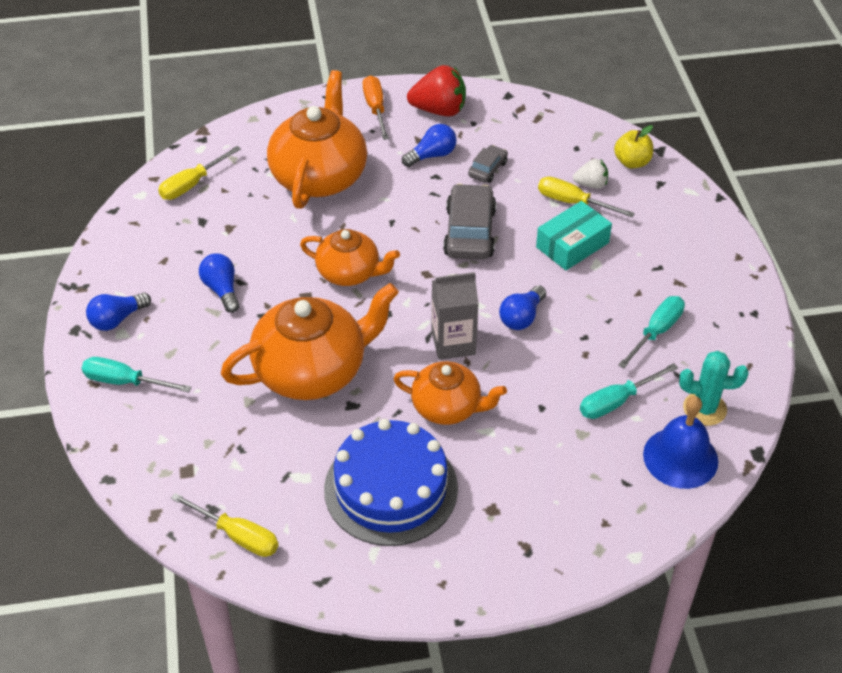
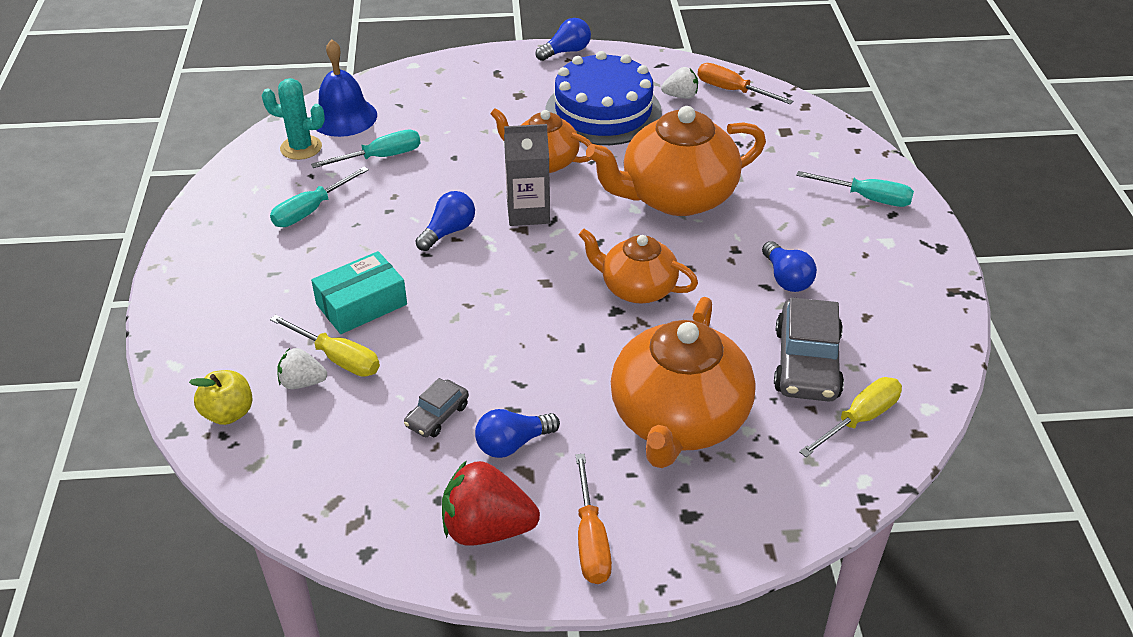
camera: 175 degrees left, 5 degrees down
blue light bulb [86,293,151,331] -> blue light bulb moved to [536,18,591,61]
yellow screwdriver [171,493,279,557] -> orange screwdriver [698,63,793,104]
grey car [443,184,496,260] -> grey car moved to [774,297,844,402]
none -> white strawberry [661,67,698,99]

